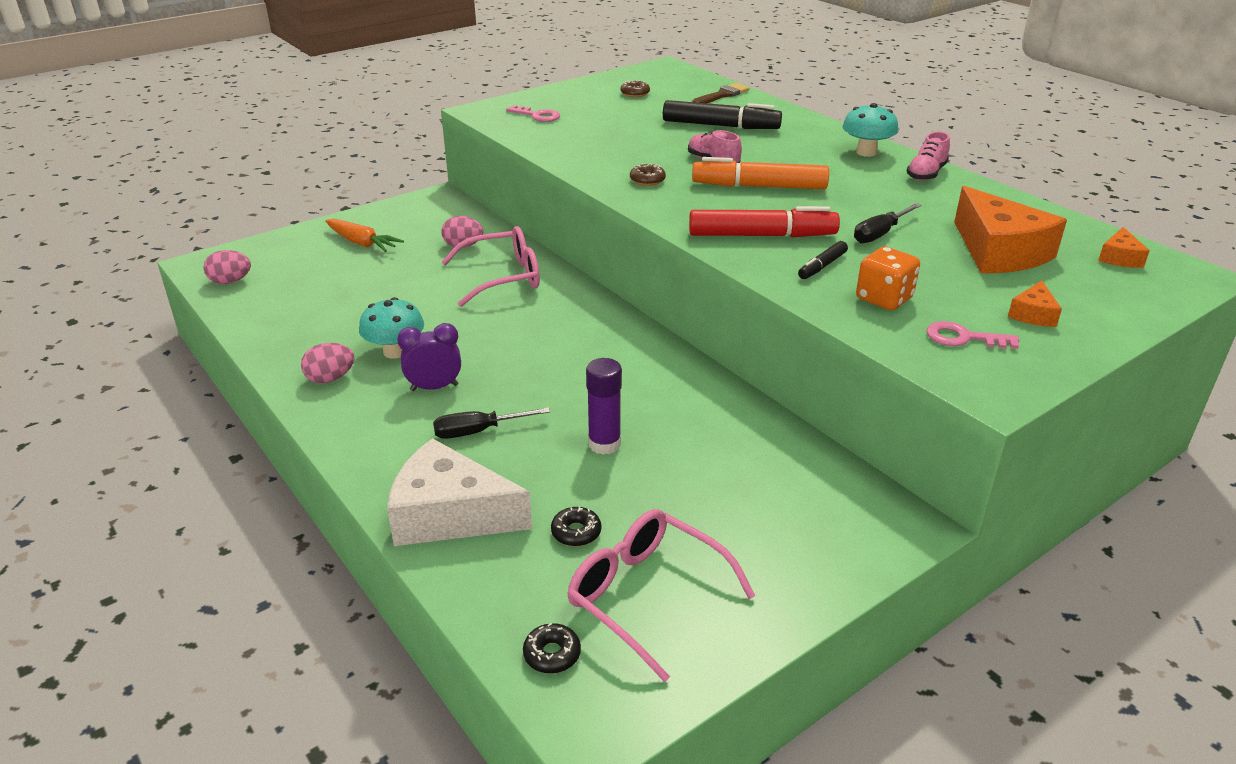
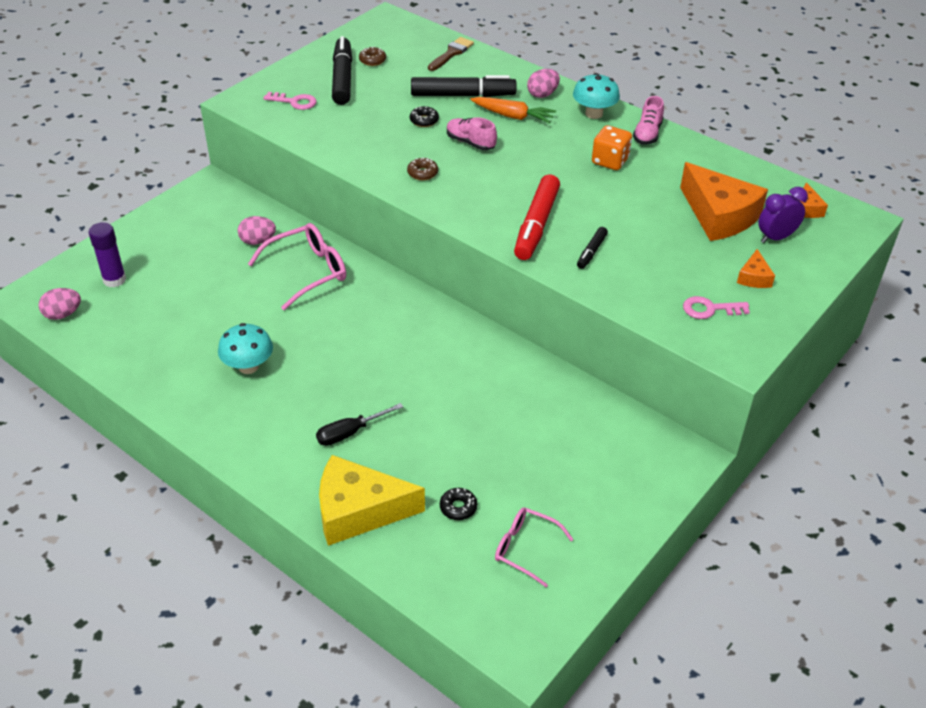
camera: 15 degrees left, 10 degrees up
pink egg [301,343,355,383] -> pink egg moved to [527,69,560,98]
orange carrot [325,219,404,252] -> orange carrot moved to [470,97,556,124]
white cheese [387,438,532,546] -> yellow cheese [319,455,425,546]
purple clock [397,323,461,391] -> purple clock moved to [758,187,808,243]
black donut [523,623,581,674] -> black donut moved to [410,106,439,127]
pink glasses [567,509,756,682] -> pink glasses [495,507,573,587], size x0.64
purple glue stick [586,358,622,455] -> purple glue stick moved to [89,222,126,287]
red marker [689,206,840,237] -> red marker turned 120 degrees clockwise [514,175,560,260]
orange marker [692,157,829,189] -> none
black screwdriver [854,203,922,243] -> none
orange dice [856,247,920,310] -> orange dice moved to [592,125,632,170]
none -> black marker [332,36,352,105]

